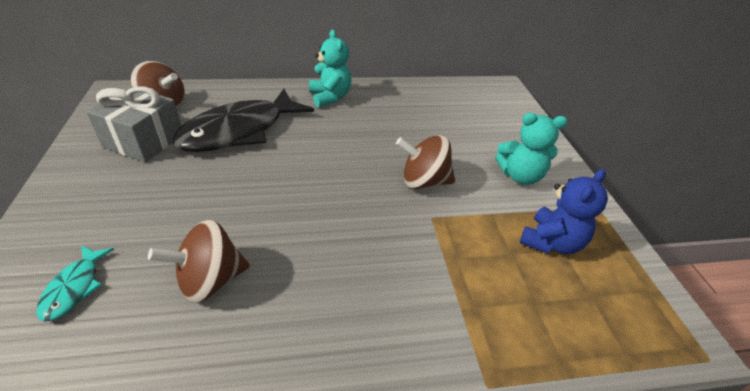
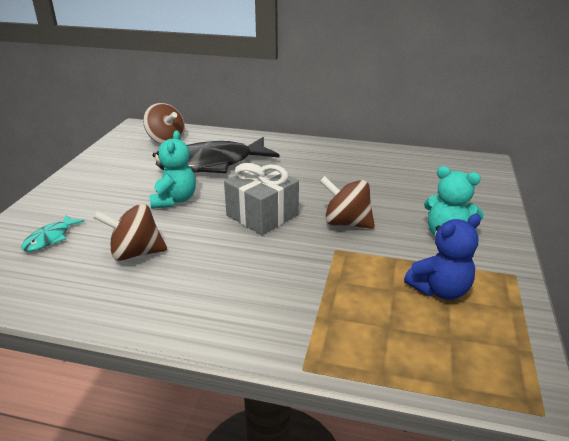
camera: 25 degrees right, 10 degrees down
grey gift [86,86,181,162] -> grey gift moved to [224,163,299,235]
turquoise teddy bear [309,30,352,107] -> turquoise teddy bear moved to [149,130,196,209]

